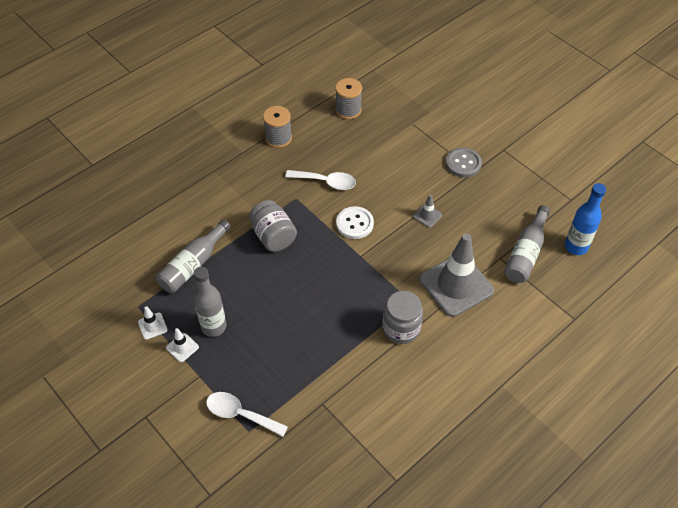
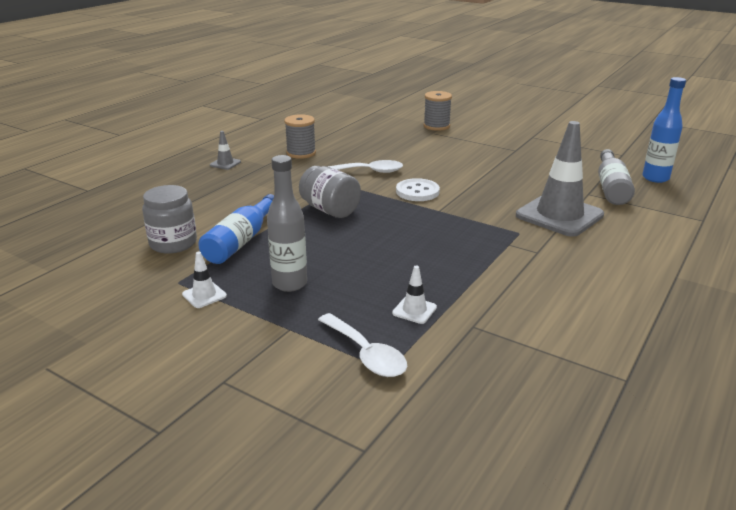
camera: 15 degrees left, 25 degrees down
grey bottle [156,219,231,293] -> blue bottle [198,194,274,264]
white traffic cone [166,328,199,362] -> white traffic cone moved to [392,265,437,324]
white spoon [206,392,288,437] -> white spoon turned 135 degrees counterclockwise [318,313,407,377]
grey spool [335,78,362,119] -> grey spool moved to [423,91,452,131]
grey jar [382,291,423,344] -> grey jar moved to [142,185,197,254]
grey traffic cone [413,195,442,228] -> grey traffic cone moved to [210,131,241,170]
grey button [446,148,482,177] -> none

